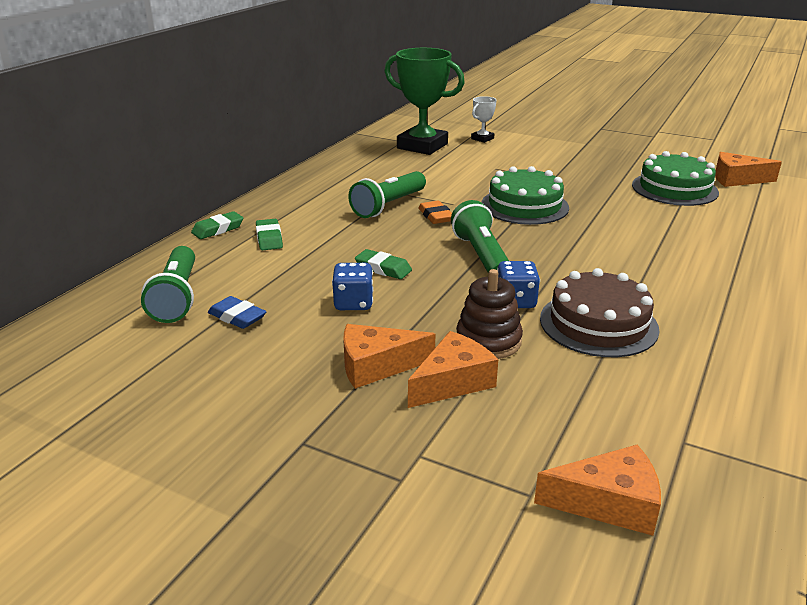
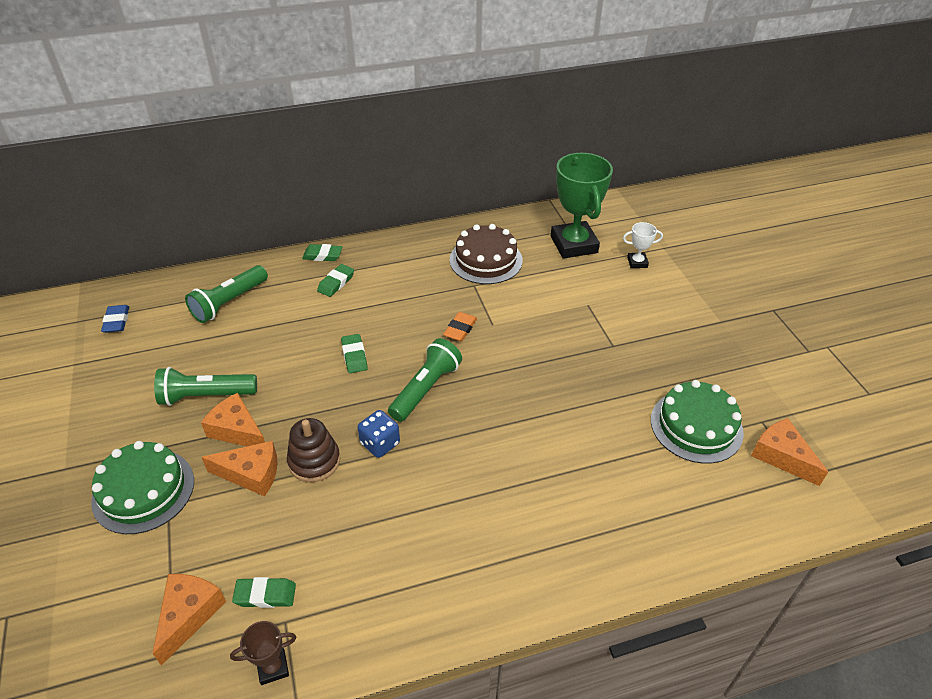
camera: 45 degrees right, 15 degrees up
blue eraser [208,296,267,329] -> blue eraser moved to [101,305,129,333]
blue dice [332,263,373,310] -> none
green flashlight [348,171,426,218] -> green flashlight moved to [154,367,257,406]
green cake [481,166,569,225] -> green cake moved to [91,441,194,534]
orange cheese [534,445,661,536] -> orange cheese turned 120 degrees counterclockwise [153,574,226,666]
brown cake [540,268,659,357] -> brown cake moved to [450,224,523,284]
none -> brown trophy [230,621,296,685]
none -> green eraser [232,577,296,608]

